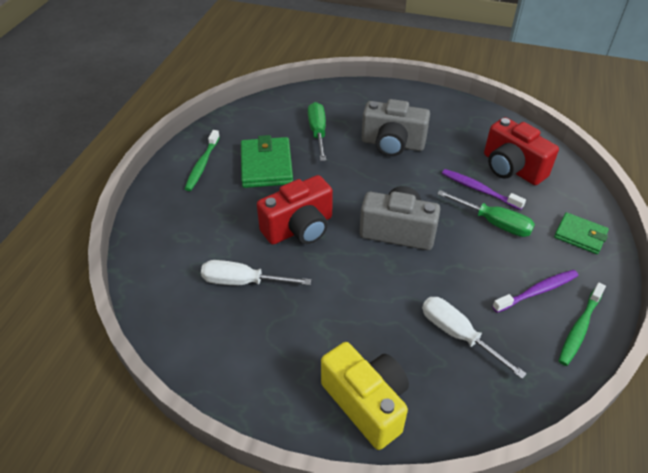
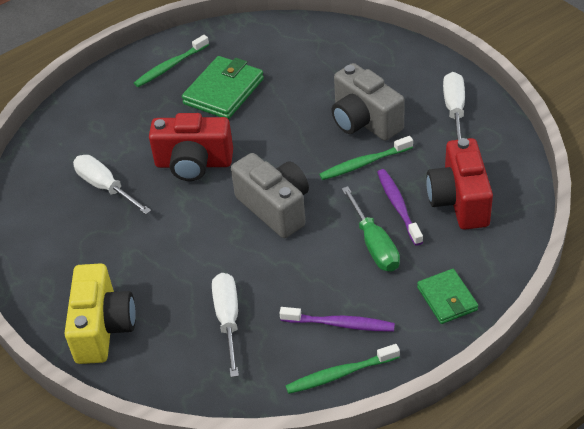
camera: 40 degrees right, 0 degrees up
green screwdriver [308,102,326,161] -> none
none -> green toothbrush [319,136,413,180]
none -> white screwdriver [443,72,465,140]

